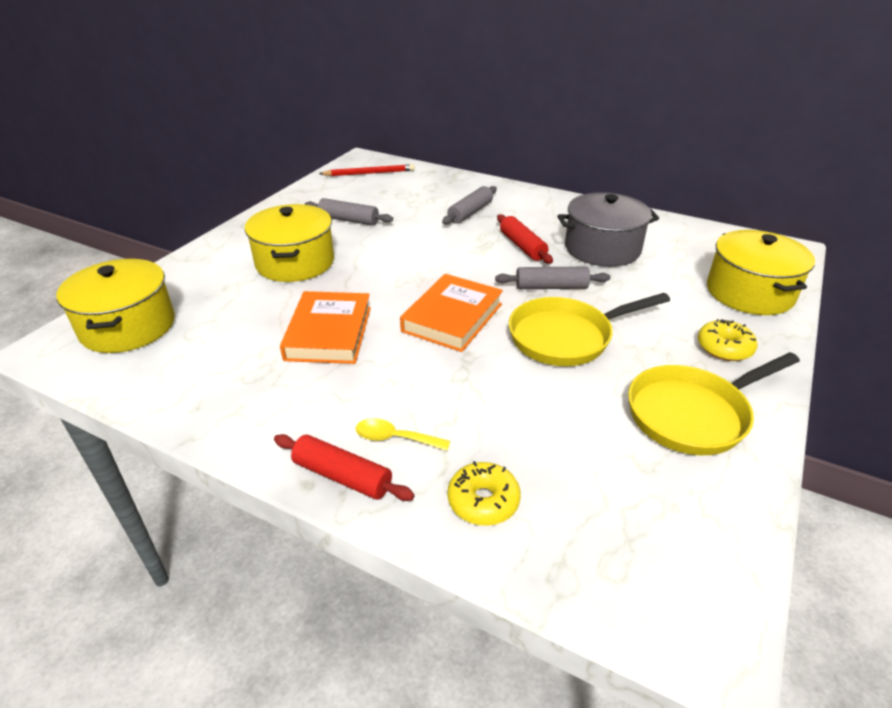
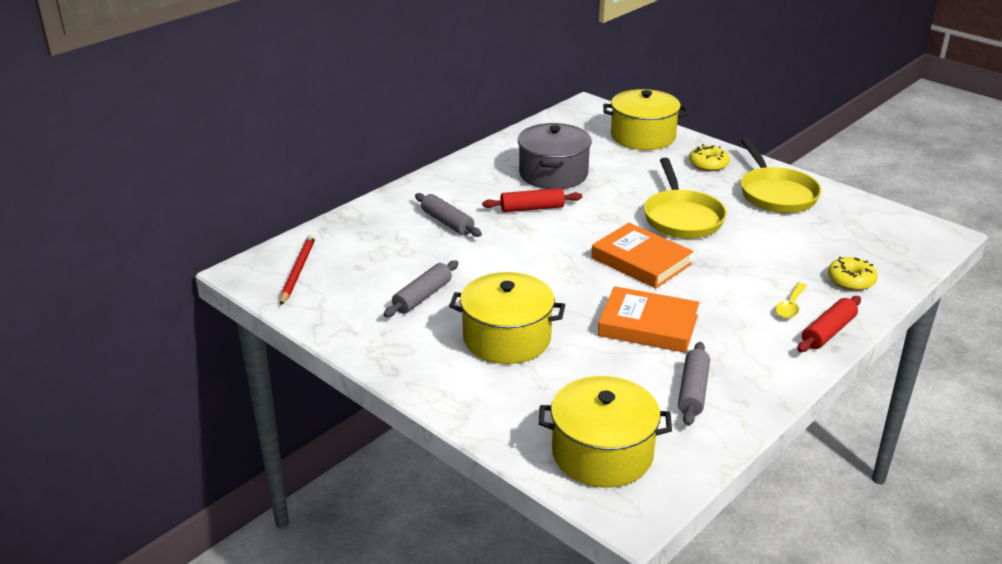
camera: 75 degrees left, 5 degrees down
grey rolling pin [495,267,611,289] -> grey rolling pin moved to [678,342,710,426]

